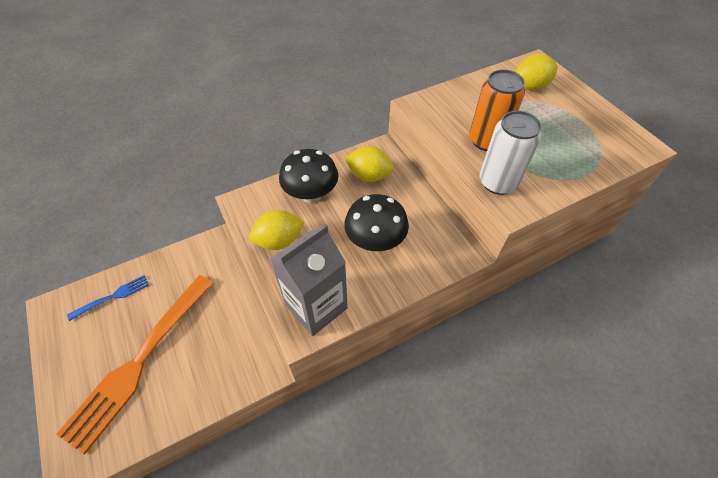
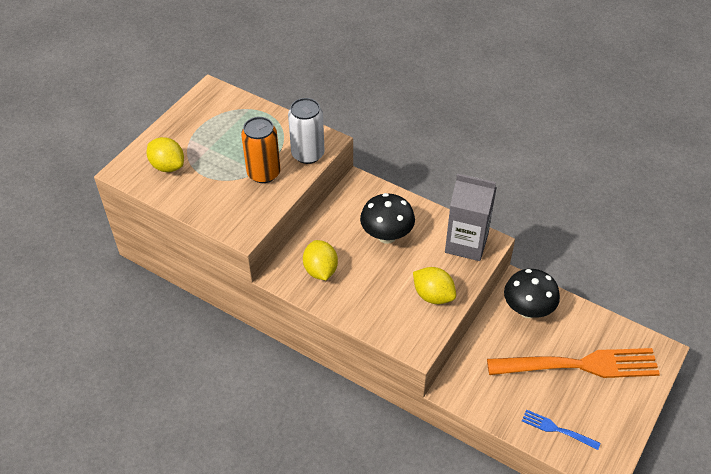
camera: 120 degrees left, 5 degrees down
black mushroom [279,149,338,203] -> black mushroom moved to [504,269,560,318]

